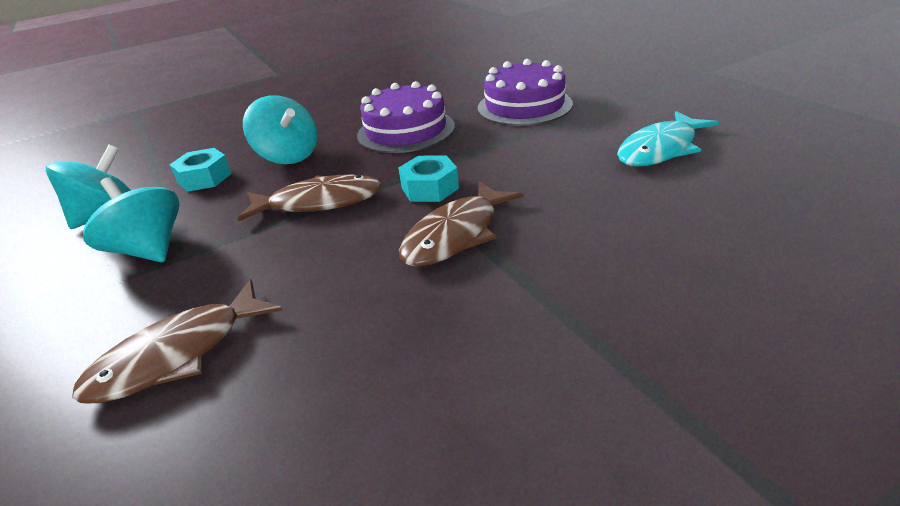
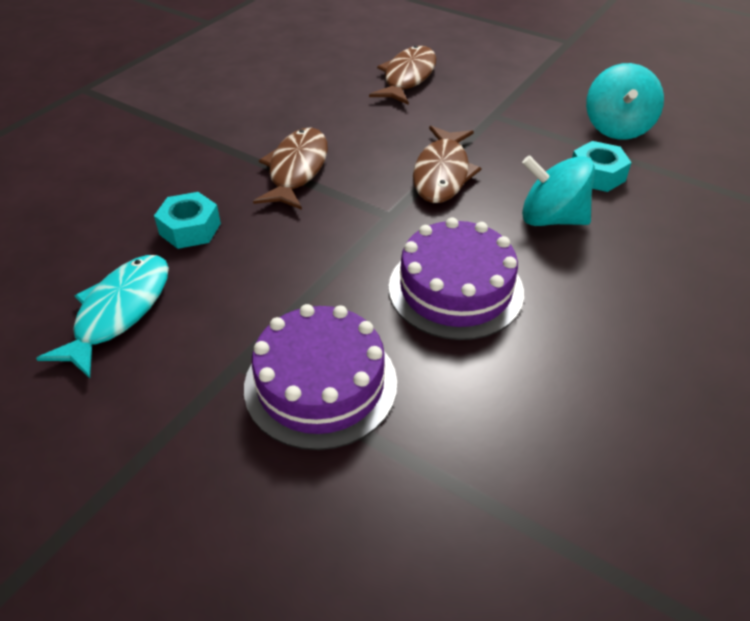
camera: 150 degrees right, 10 degrees up
turquoise spinning top [83,177,180,262] -> none
brown fish [238,174,382,221] -> brown fish turned 45 degrees counterclockwise [413,126,481,203]
turquoise nut [398,155,459,202] -> turquoise nut moved to [154,192,221,249]

